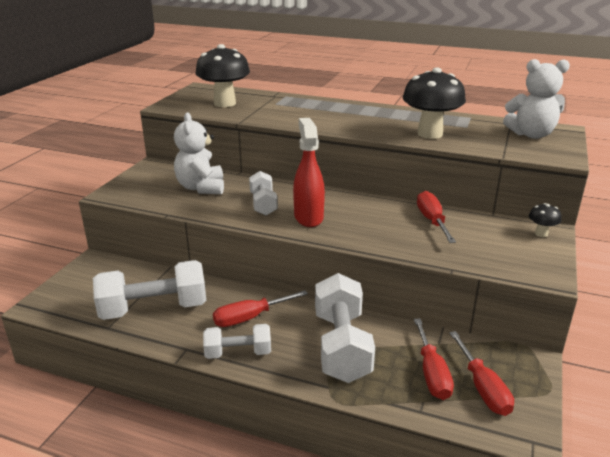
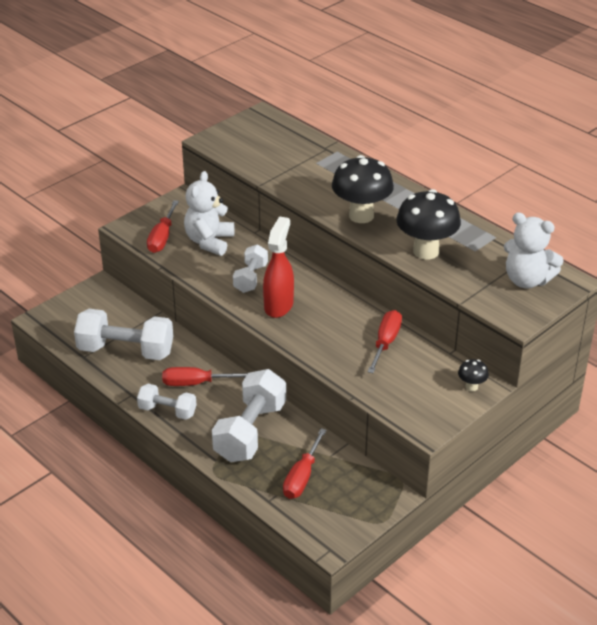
camera: 25 degrees right, 10 degrees up
black mushroom [195,44,250,107] -> black mushroom moved to [332,155,394,223]
red screwdriver [449,331,514,416] -> red screwdriver moved to [147,200,179,253]

